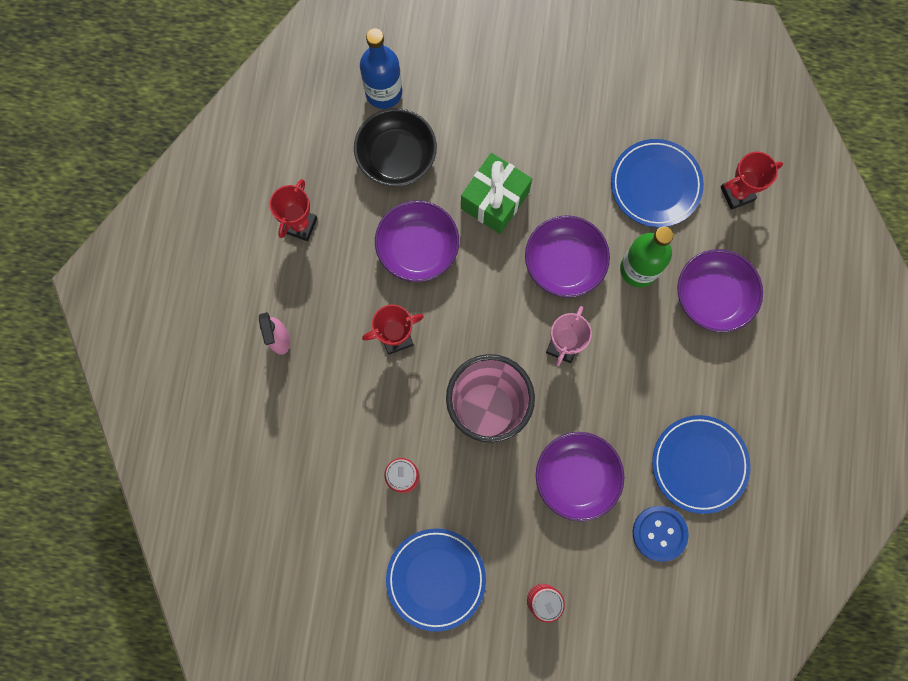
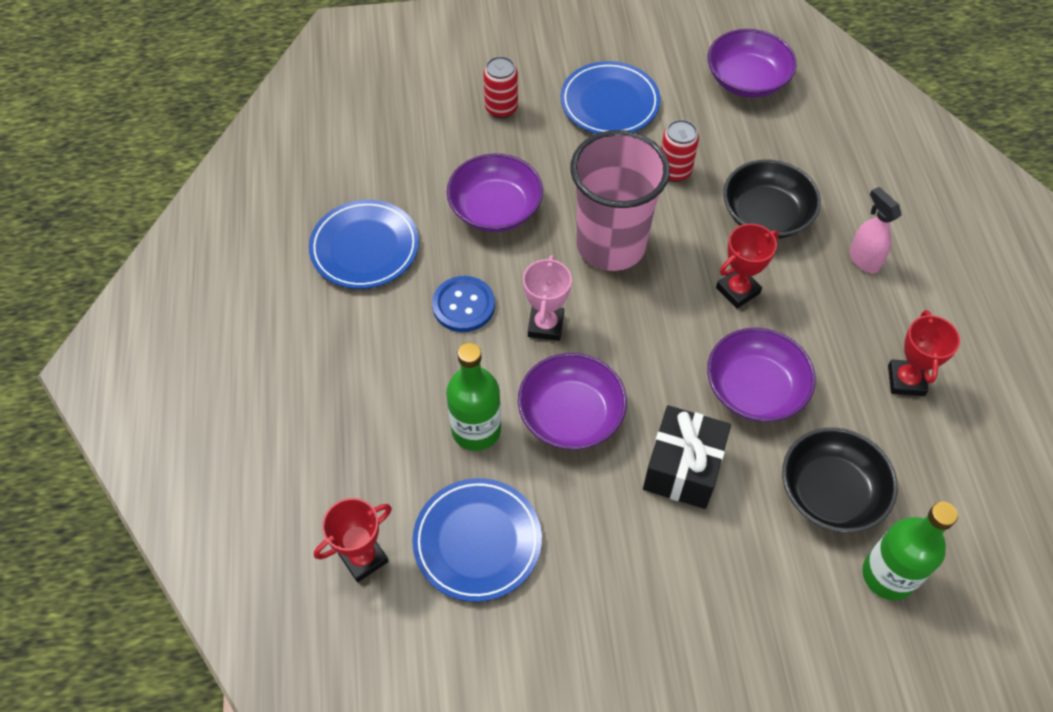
camera: 165 degrees right, 20 degrees down
blue bottle [360,28,402,109] -> green bottle [862,502,958,600]
green gift [461,153,532,234] -> black gift [643,405,731,509]
blue button [633,506,689,562] -> blue button moved to [432,276,495,332]
purple bowl [677,249,763,332] -> purple bowl moved to [708,29,797,98]
none -> black bowl [723,160,821,239]

